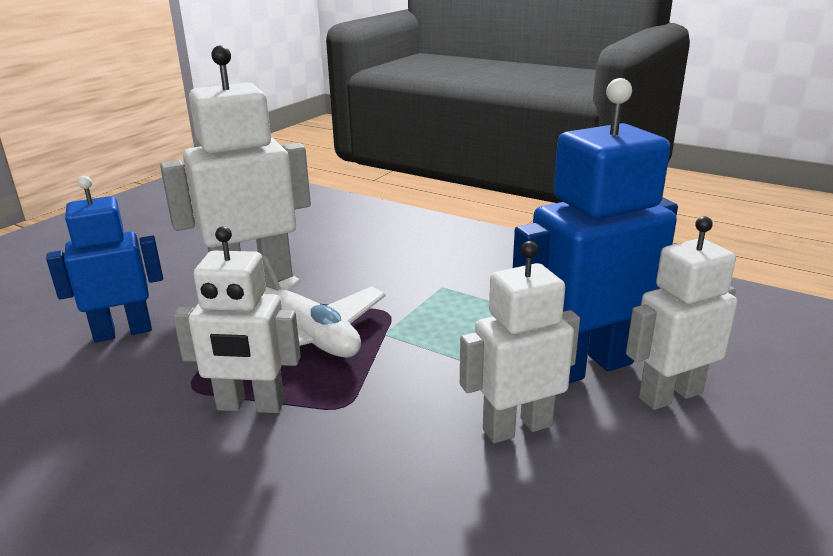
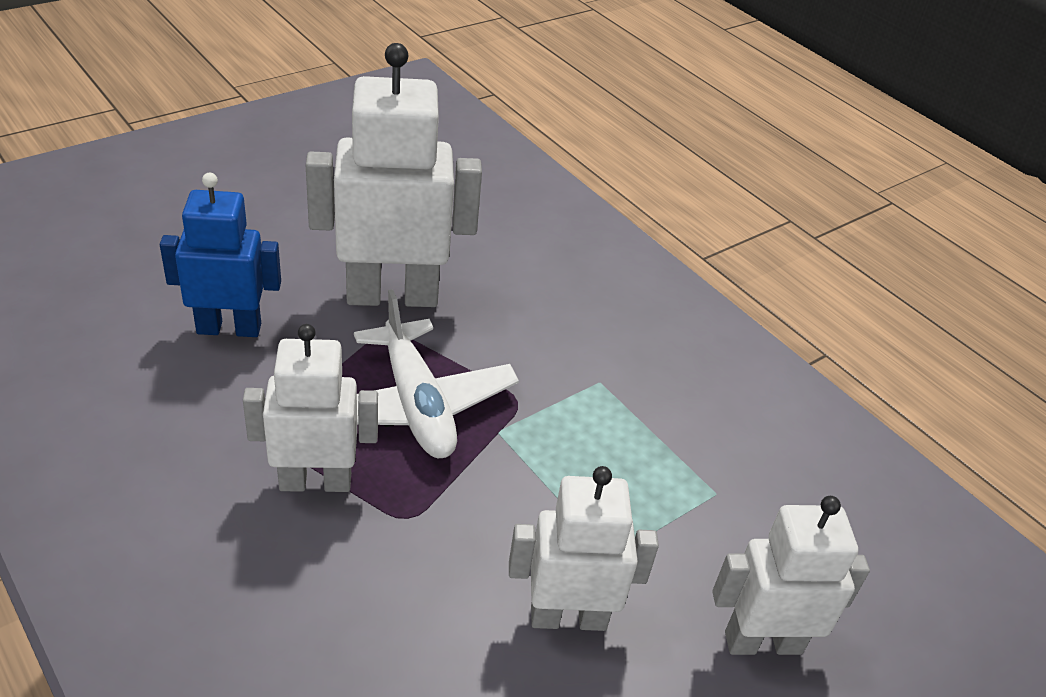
camera: 15 degrees right, 15 degrees up
white robot [173,226,301,413] -> white robot turned 150 degrees clockwise [243,324,378,492]
blue robot [513,78,678,383] -> none

